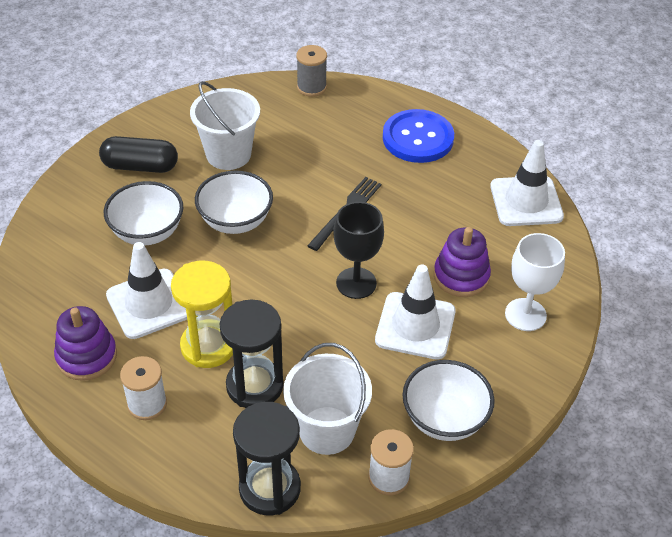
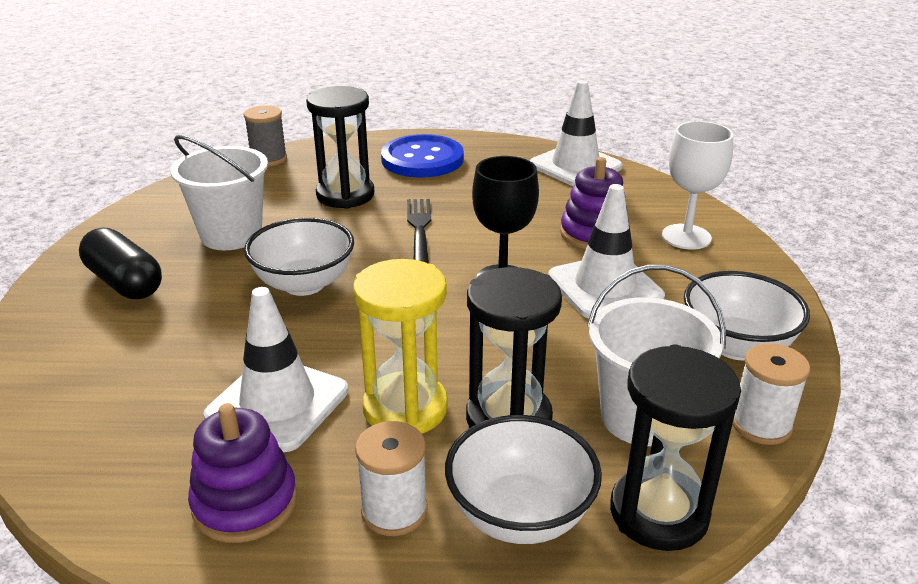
camera: 35 degrees left, 15 degrees down
black capsule [99,136,178,173] -> black capsule turned 75 degrees clockwise [79,227,162,299]
white bowl [104,181,183,246] -> white bowl moved to [445,415,602,544]
none -> black hourglass [306,86,374,209]

